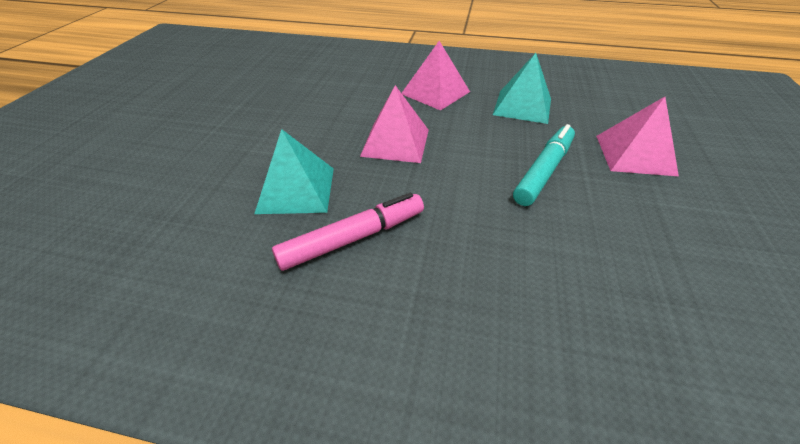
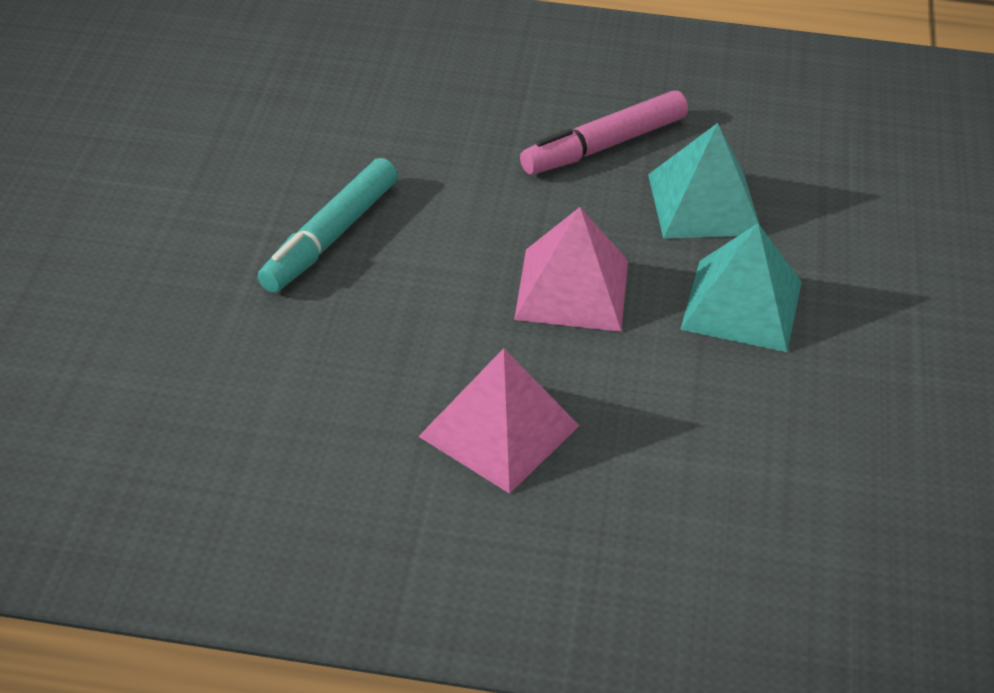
camera: 175 degrees right, 0 degrees up
turquoise pyramid [493,53,551,124] -> turquoise pyramid moved to [680,223,802,352]
pink pyramid [596,97,679,176] -> none

